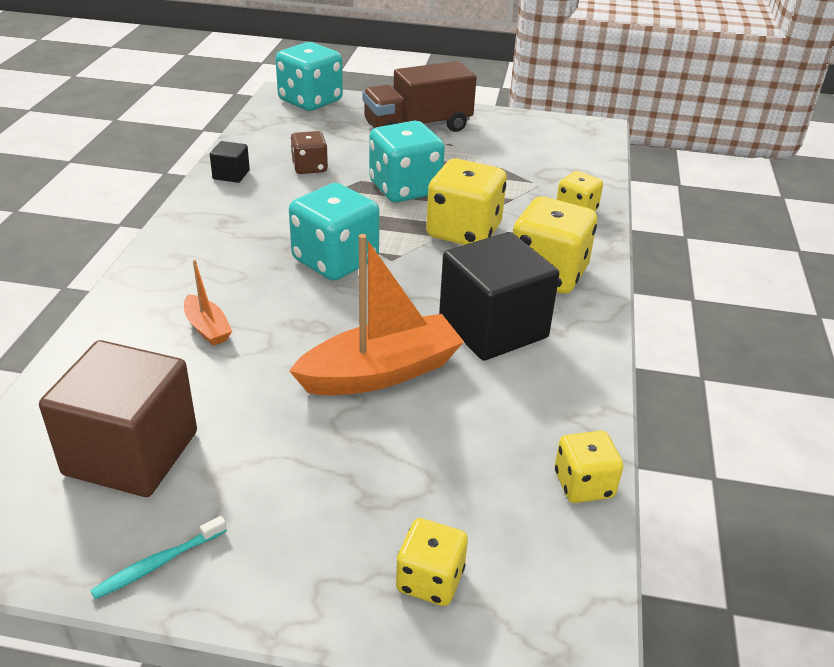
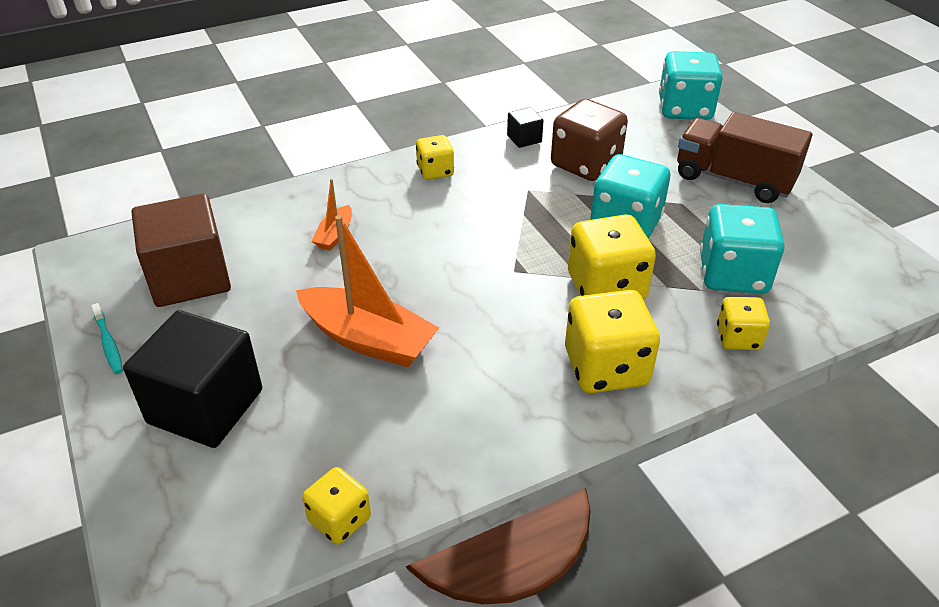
camera: 55 degrees right, 5 degrees up
turquoise toothbrush [90,516,227,599] -> turquoise toothbrush turned 135 degrees counterclockwise [91,303,123,374]
turquoise dice [289,183,379,281] -> turquoise dice moved to [700,204,785,294]
brown dice [290,131,328,174] -> brown dice [551,99,628,181], size x1.76
yellow dice [396,518,468,606] -> yellow dice moved to [416,135,454,180]
black cube [439,232,559,361] -> black cube moved to [123,310,262,448]

